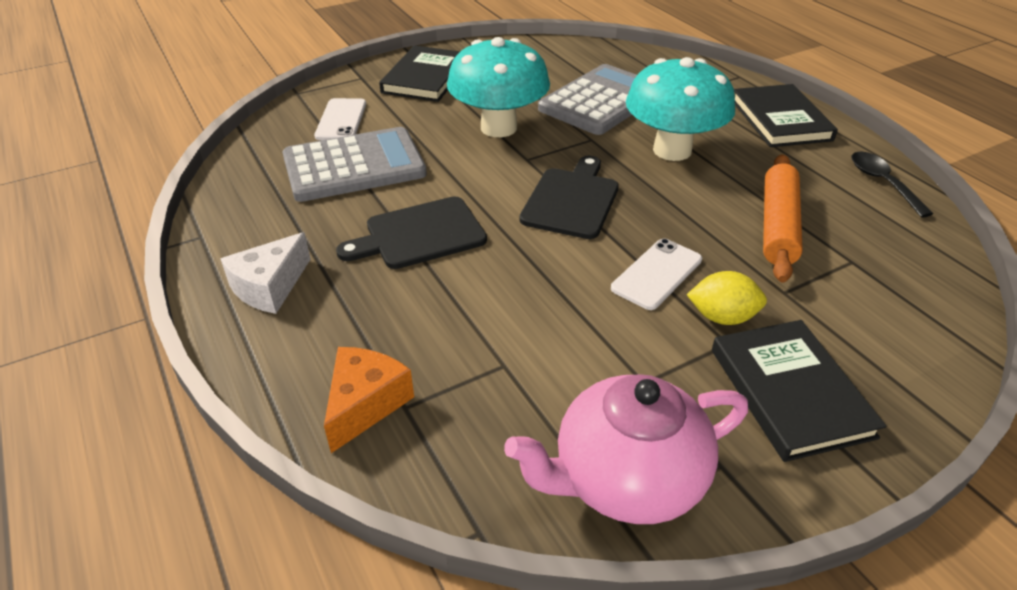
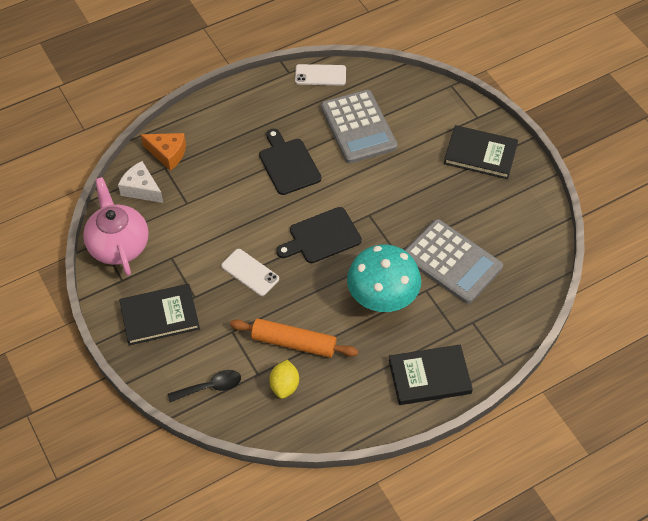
camera: 90 degrees right, 15 degrees up
white cheese [220,232,311,314] -> white cheese moved to [118,161,163,203]
white phone [314,98,366,140] -> white phone moved to [295,64,346,85]
turquoise mushroom [447,37,550,137] -> none
black cutting board [519,155,619,239] -> black cutting board turned 135 degrees clockwise [276,207,362,263]
yellow lemon [687,271,767,325] -> yellow lemon moved to [269,360,299,399]
black spoon [852,152,933,218] -> black spoon moved to [168,370,241,402]

